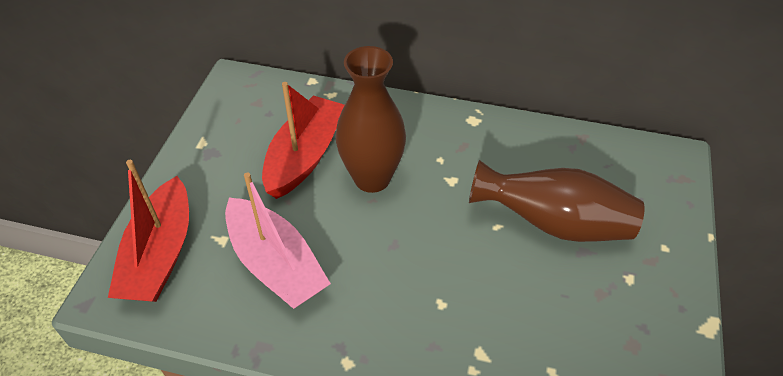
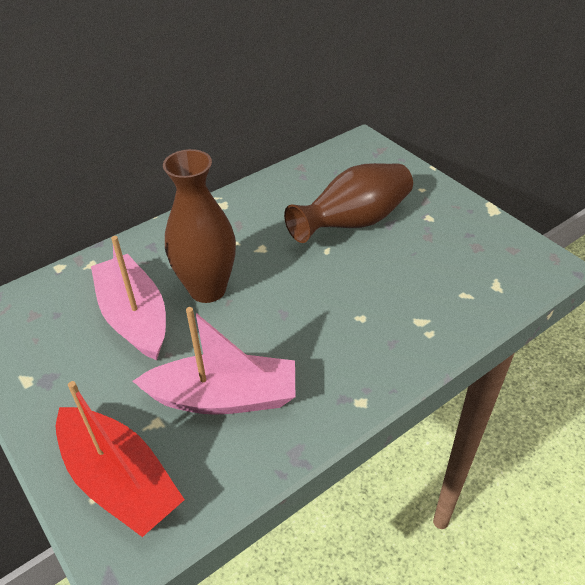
camera: 50 degrees left, 5 degrees down
red boat [262,82,345,199] -> pink boat [91,236,166,360]

